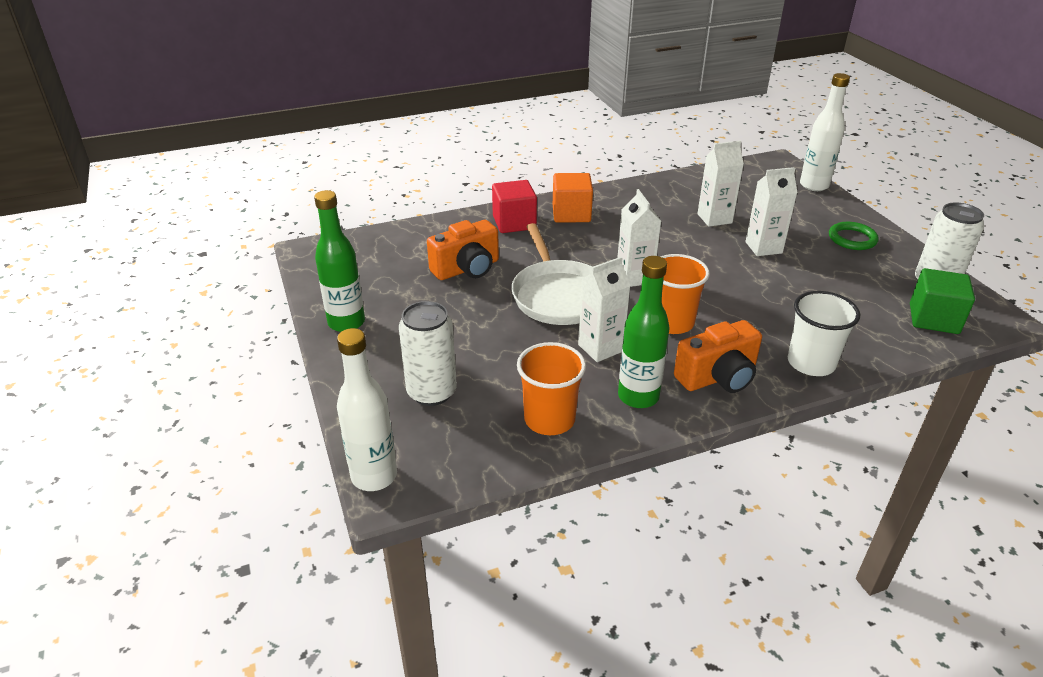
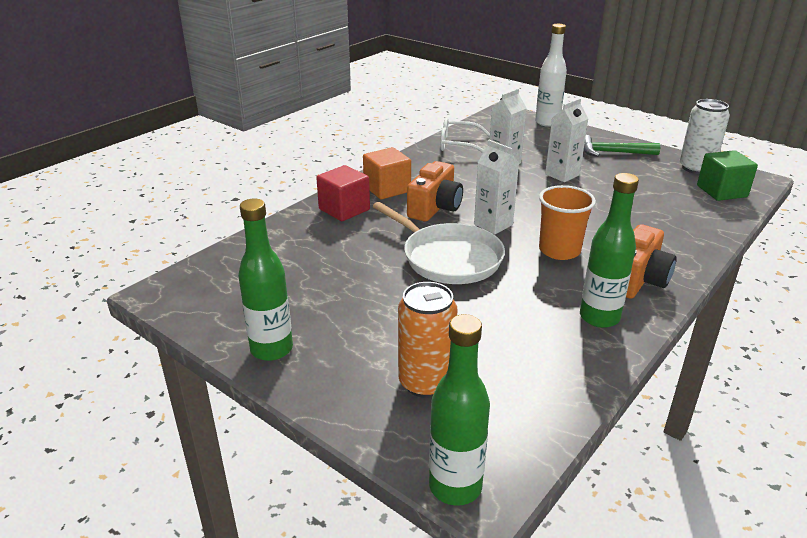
camera: 30 degrees left, 5 degrees down
white bottle [337,328,397,491] -> green bottle [429,314,490,506]
white can [399,301,457,406] -> orange can [398,282,458,398]
orange camera [427,220,499,280] -> orange camera moved to [407,161,463,222]
orange cup [517,342,586,435] -> none
white carton [578,257,631,362] -> none
white cup [788,291,860,376] -> none
green ring [829,222,879,250] -> green hammer [584,135,660,157]
none -> white glasses [440,118,490,153]

